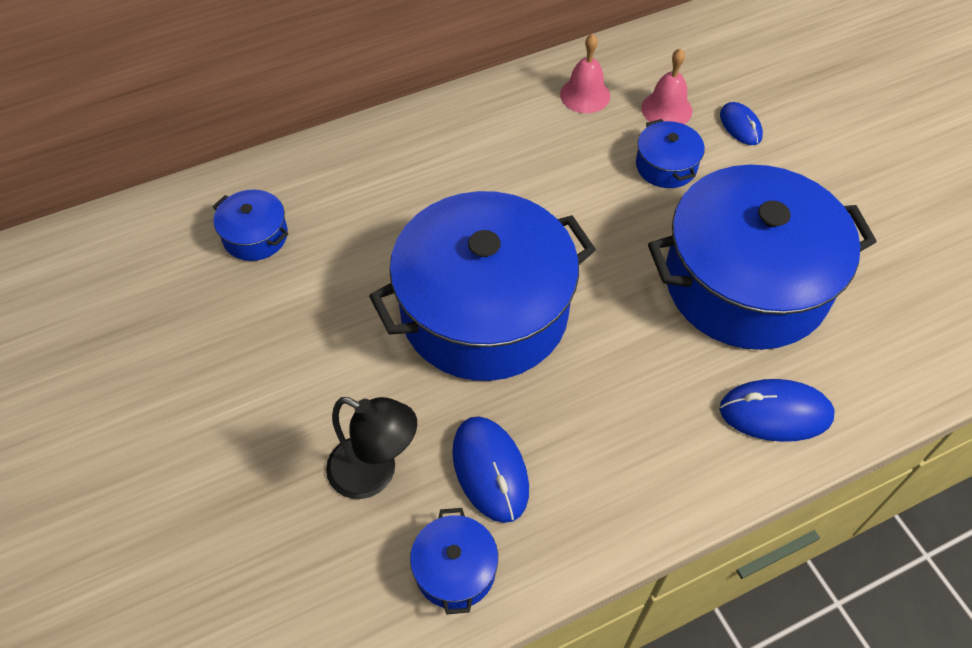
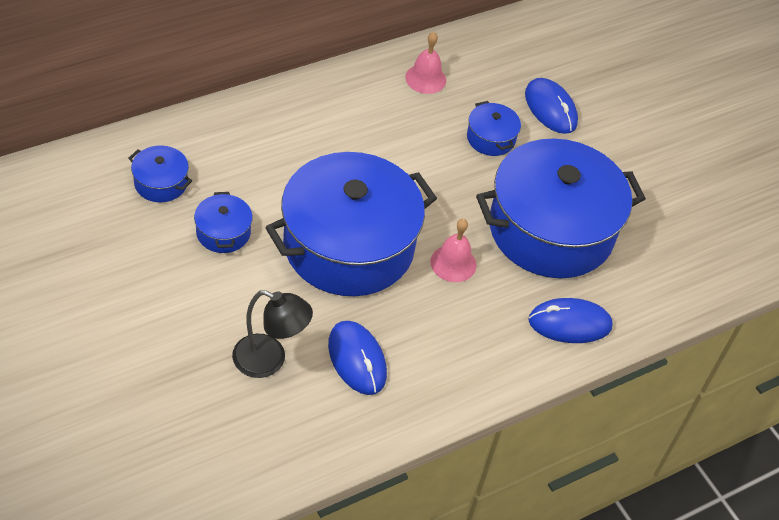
camera: 10 degrees left, 5 degrees down
blue pot [410,508,498,614] -> blue pot moved to [194,192,253,253]
pink bell [641,48,692,124] -> pink bell moved to [430,219,476,282]
blue mouse [720,102,763,145] -> blue mouse [525,78,578,134], size x1.59

